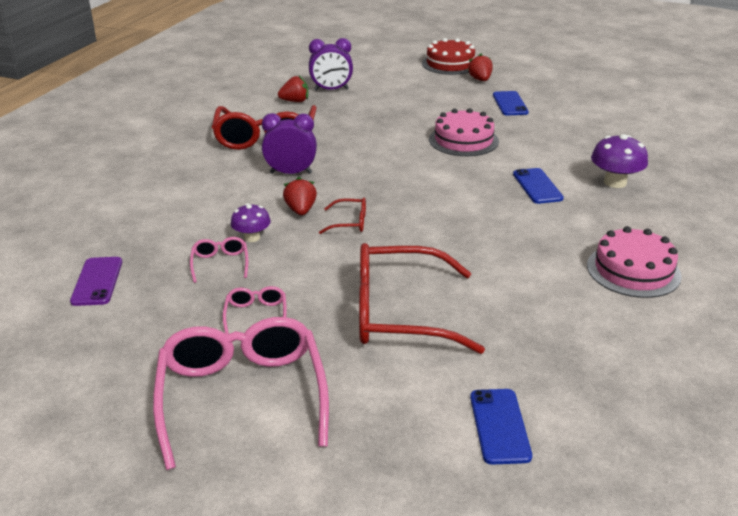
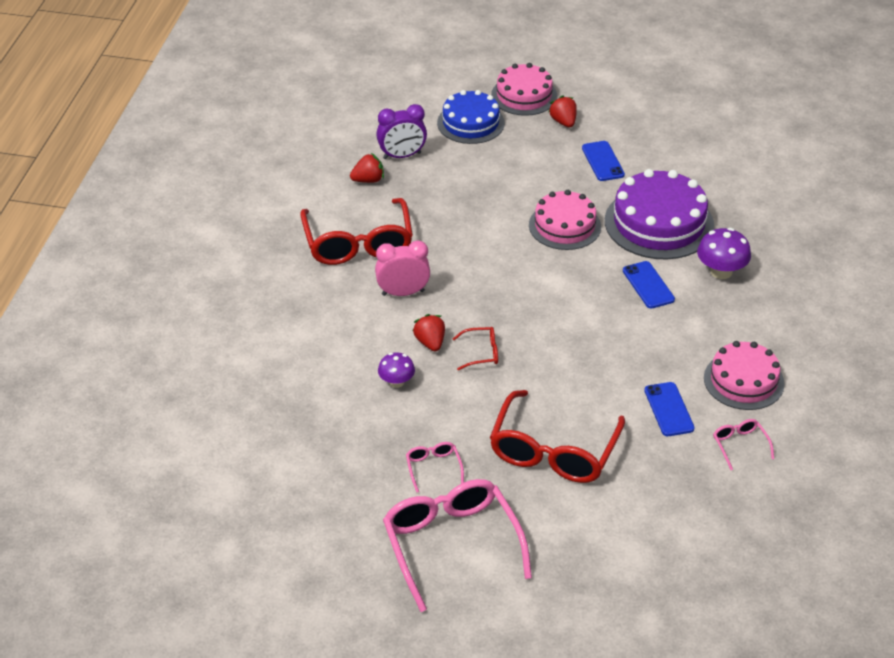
camera: 10 degrees left, 10 degrees up
purple phone [70,257,122,306] -> none
pink glasses [190,237,248,283] -> pink glasses moved to [713,419,774,470]
purple clock [262,113,317,174] -> pink clock [375,240,430,296]
red glasses [359,243,485,354] -> red glasses turned 60 degrees counterclockwise [490,390,625,483]
red cake [422,38,475,75] -> pink cake [491,63,557,116]
blue phone [470,389,532,465] -> blue phone moved to [644,382,695,436]
none -> blue cake [437,90,505,144]
none -> purple cake [605,169,714,259]

